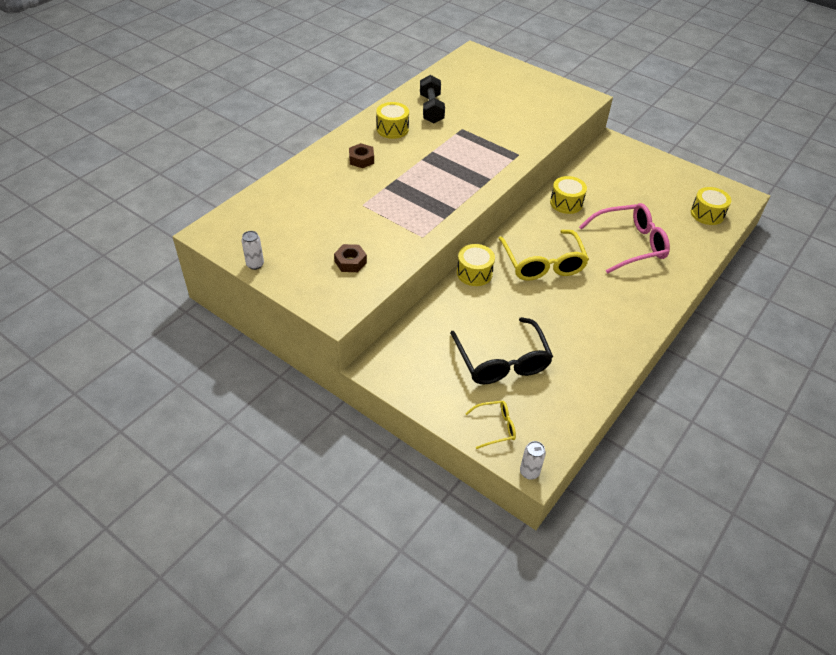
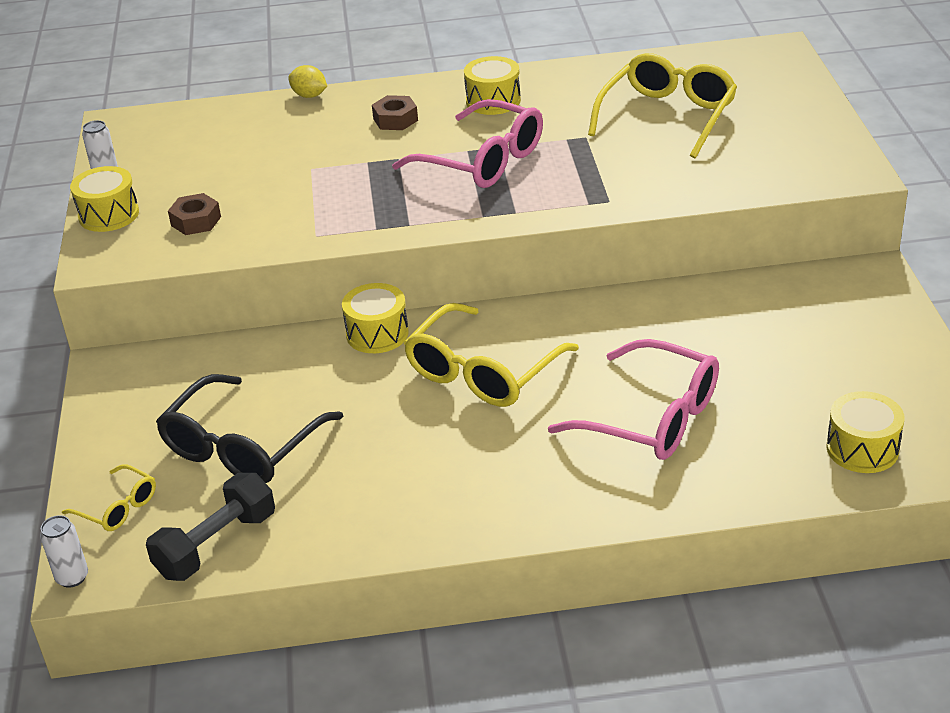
camera: 50 degrees right, 10 degrees down
black dumbbell [420,75,445,124] -> black dumbbell moved to [146,473,275,581]
yellow drum [550,176,587,214] -> yellow drum moved to [70,166,139,232]
none -> yellow lemon [288,65,327,98]
none -> pink glasses [392,99,543,188]
none -> yellow glasses [588,53,737,158]

